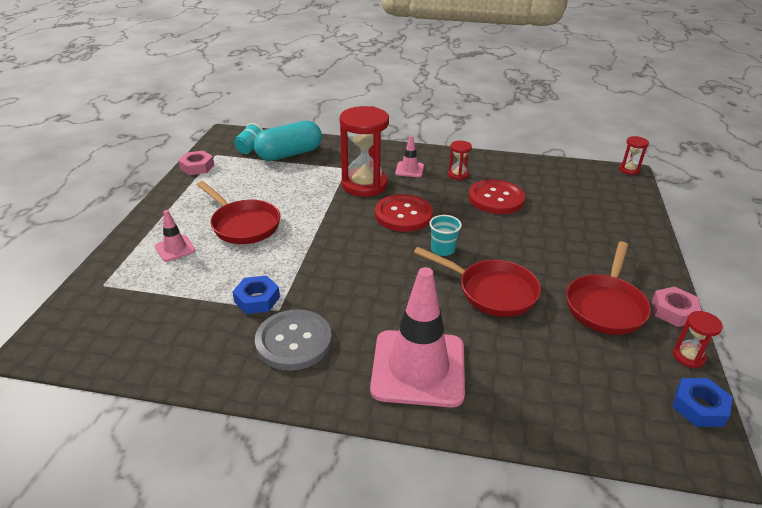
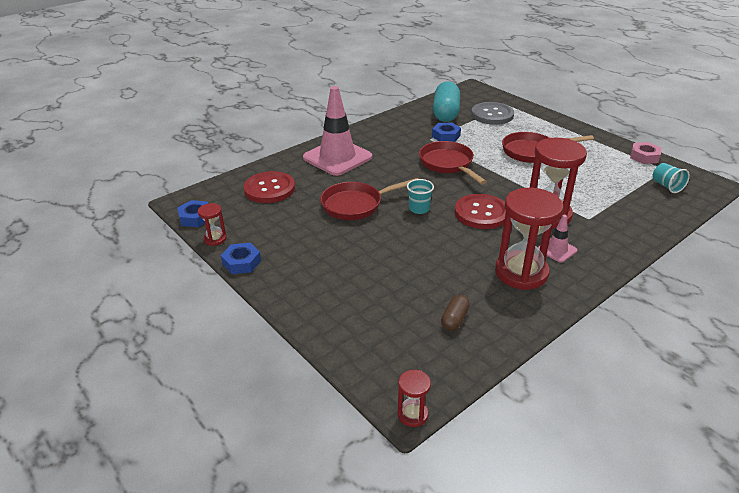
camera: 130 degrees right, 0 degrees up
pink traffic cone [155,210,196,262] -> none
turquoise capsule [254,121,322,161] -> turquoise capsule moved to [433,81,460,122]
grey button [255,309,332,371] -> grey button moved to [471,102,514,125]
red hourglass [448,141,472,180] -> red hourglass [495,188,563,290], size x2.17
red button [468,179,525,214] -> red button moved to [244,171,295,203]
red pan [566,241,651,335] -> red pan moved to [419,141,487,185]
pink nut [652,286,702,327] -> blue nut [221,243,261,274]
none -> brown capsule [441,295,470,331]

